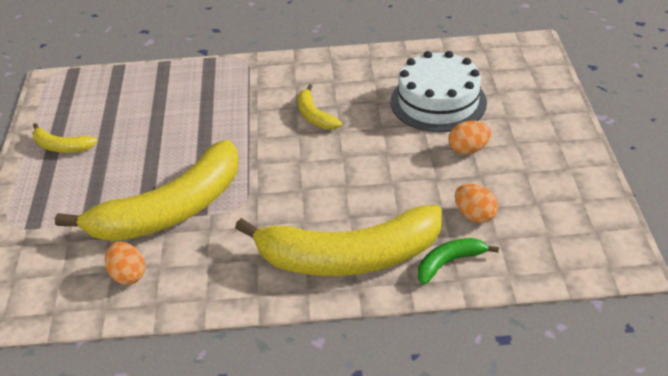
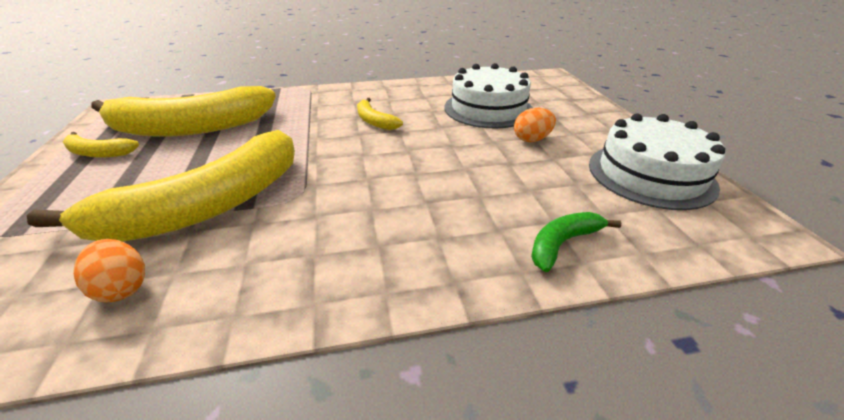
camera: 10 degrees left, 5 degrees down
yellow banana [235,205,442,276] -> yellow banana moved to [91,86,276,137]
orange egg [455,184,498,223] -> none
none -> white cake [589,113,726,210]

